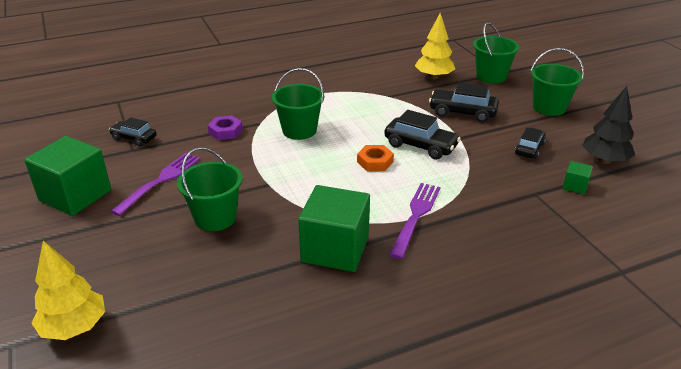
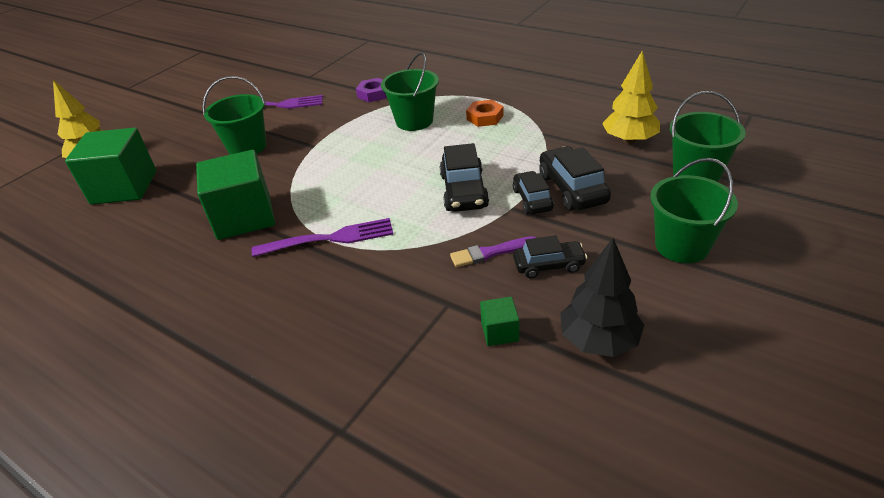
camera: 60 degrees right, 5 degrees up
green cube [24,136,111,216] -> green cube moved to [65,128,156,205]
black car [109,117,156,147] -> black car moved to [513,171,554,214]
orange nut [357,145,394,171] -> orange nut moved to [466,100,504,127]
none -> purple brush [450,236,537,267]

